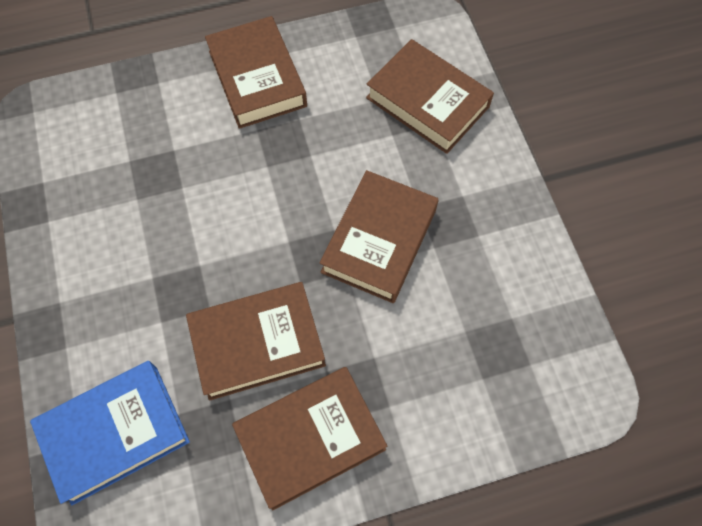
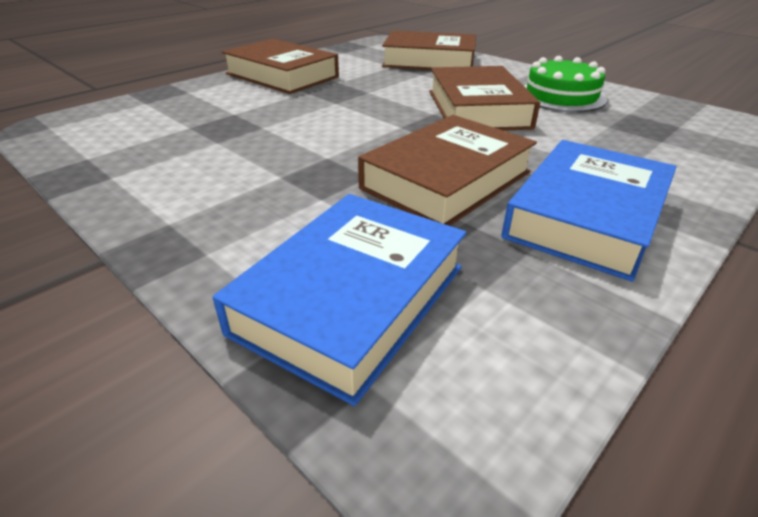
camera: 30 degrees left, 30 degrees down
brown book [232,367,387,510] -> blue book [502,140,677,282]
none -> green cake [524,56,607,112]

